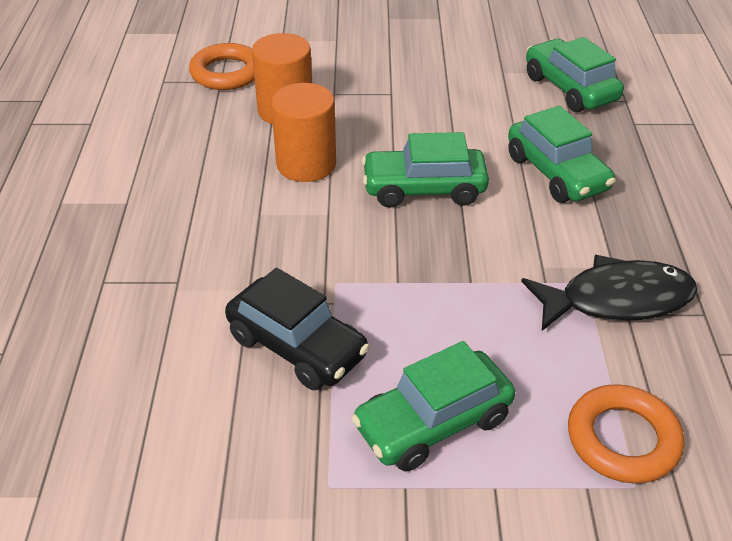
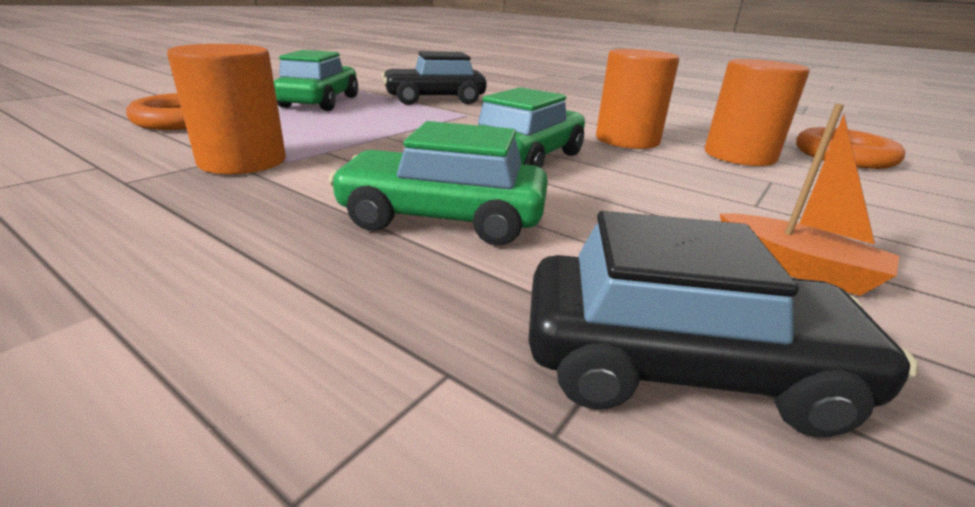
camera: 125 degrees right, 15 degrees down
black fish [521,255,697,331] -> orange cylinder [167,44,286,174]
green car [526,37,624,112] -> black car [528,211,918,437]
none -> orange boat [720,104,900,296]

